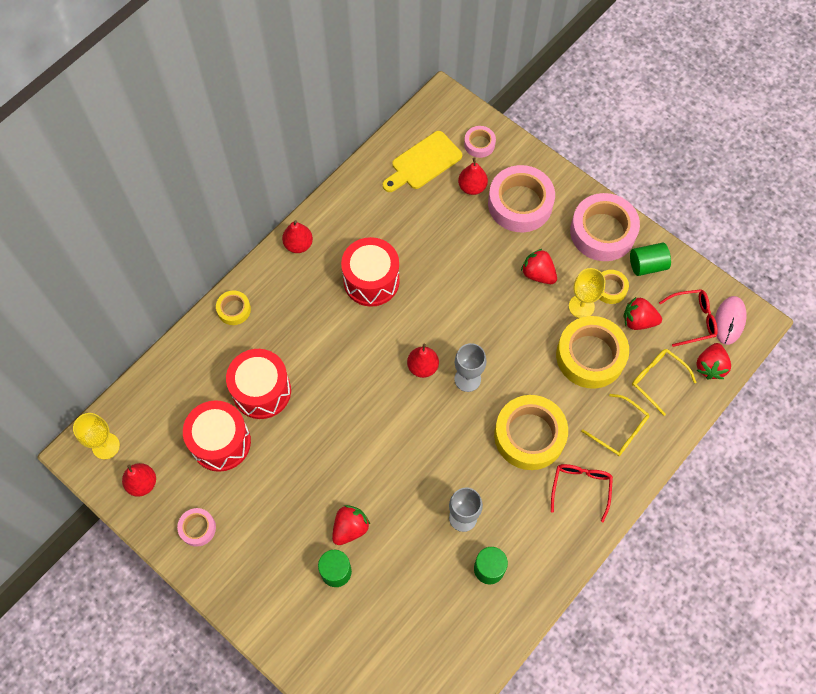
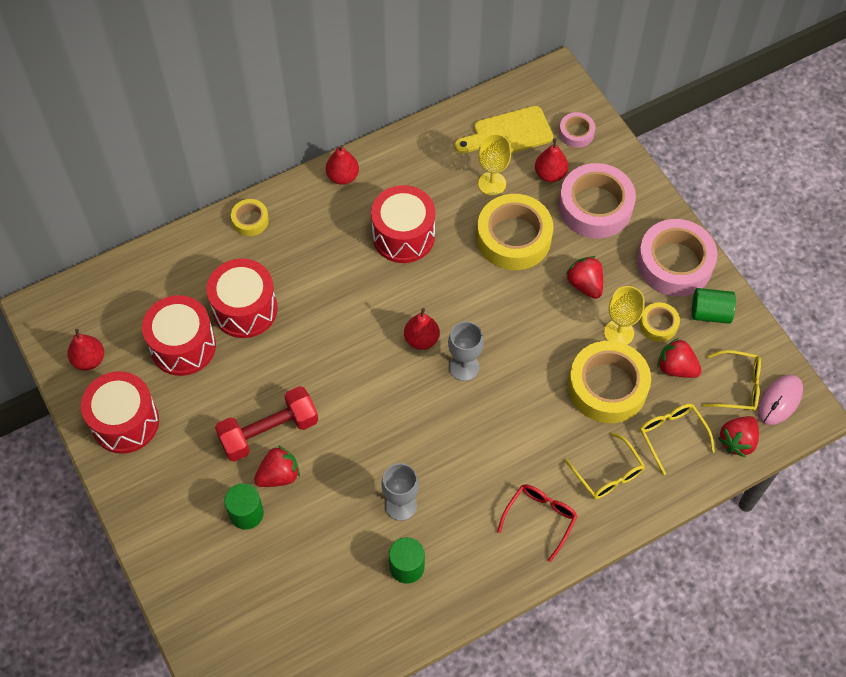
camera: 20 degrees right, 5 degrees down
yellow goblet [73,413,120,459] -> yellow goblet moved to [478,134,511,196]
pink tape [177,508,216,547] -> red drum [81,371,159,454]
yellow tape [494,395,568,470] -> yellow tape moved to [477,194,553,270]
red glasses [659,289,718,347] -> yellow glasses [703,350,761,411]
none -> red dumbbell [215,386,318,462]

